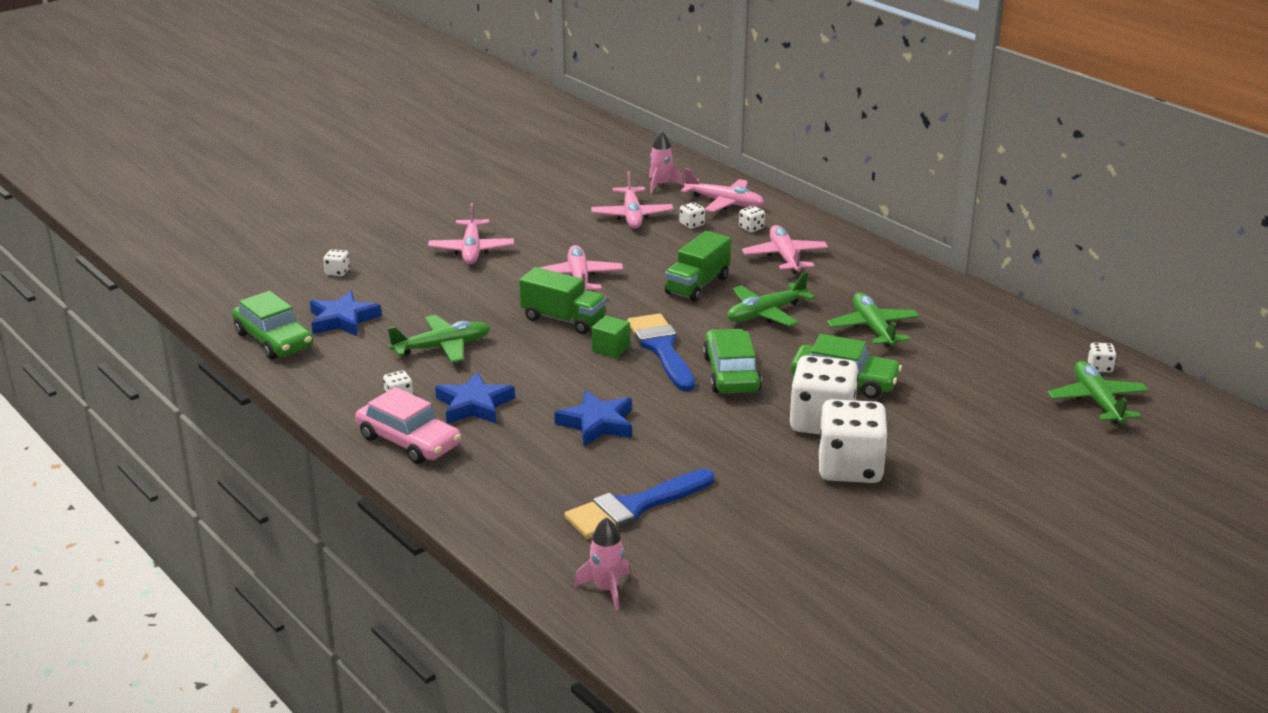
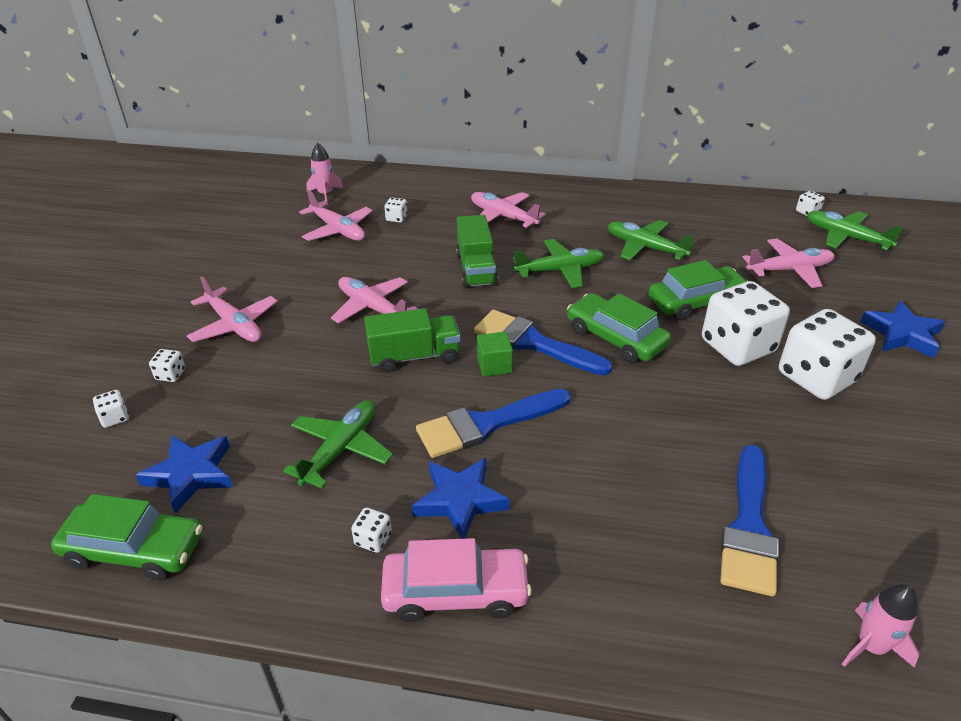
camera: 40 degrees left, 10 degrees up
blue star [554,390,632,447] -> blue star moved to [860,301,945,358]
pink plane [680,168,764,212] -> pink plane moved to [743,238,835,288]
green plane [727,272,815,327] -> green plane turned 120 degrees counterclockwise [513,239,604,288]
white dice [739,206,765,232] -> white dice moved to [149,349,185,382]
none -> blue brush [416,389,571,458]

